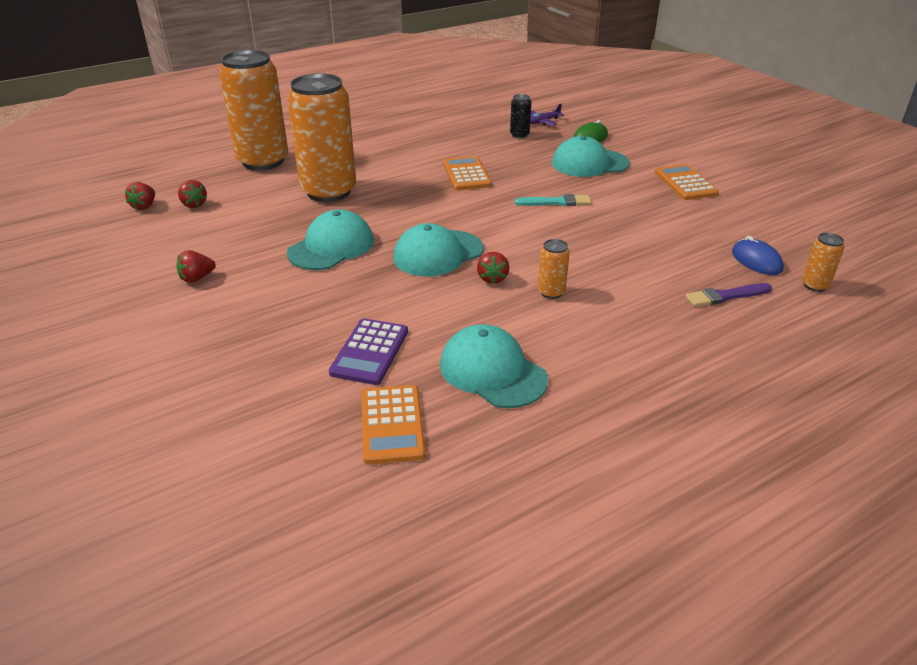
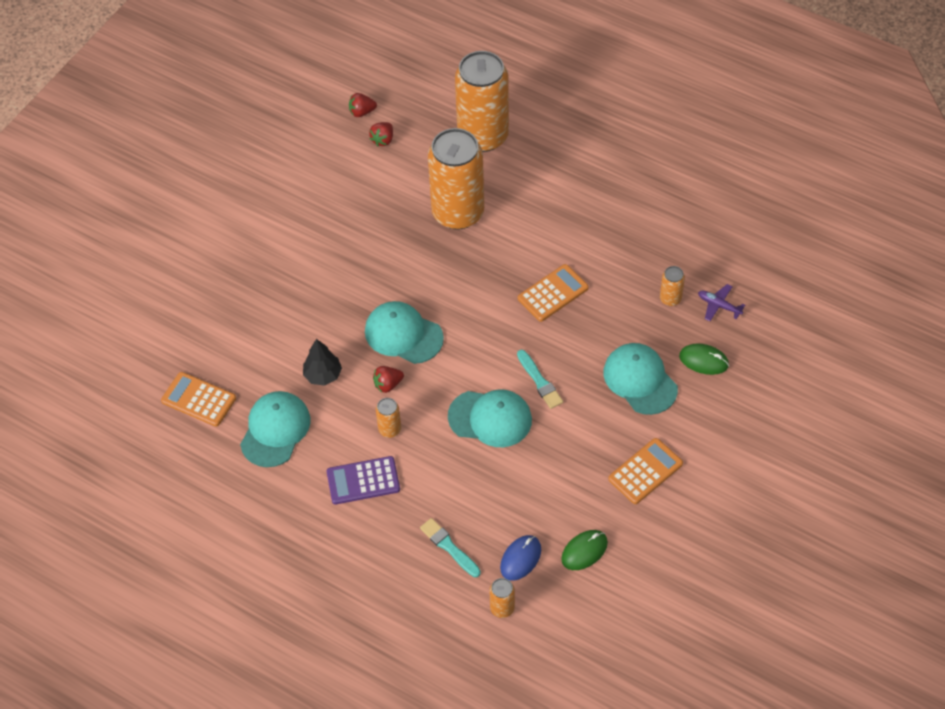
camera: 65 degrees right, 20 degrees up
red strawberry [176,250,216,283] -> none
turquoise cap [287,209,374,270] -> turquoise cap moved to [448,389,532,447]
purple calculator [329,318,408,385] -> purple calculator moved to [327,456,400,505]
orange calculator [361,385,426,465] -> orange calculator turned 60 degrees clockwise [161,372,236,427]
black can [510,94,531,138] -> orange can [660,266,685,306]
purple brush [685,283,772,307] -> turquoise brush [420,518,481,577]
none -> black tree [303,339,342,386]
none -> green mouse [561,530,608,570]

